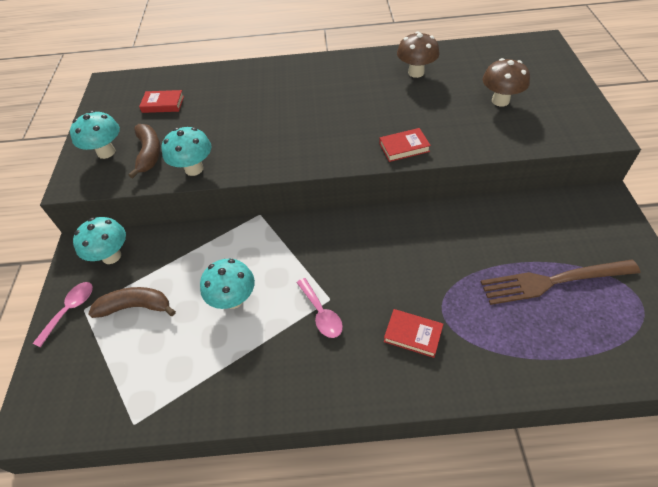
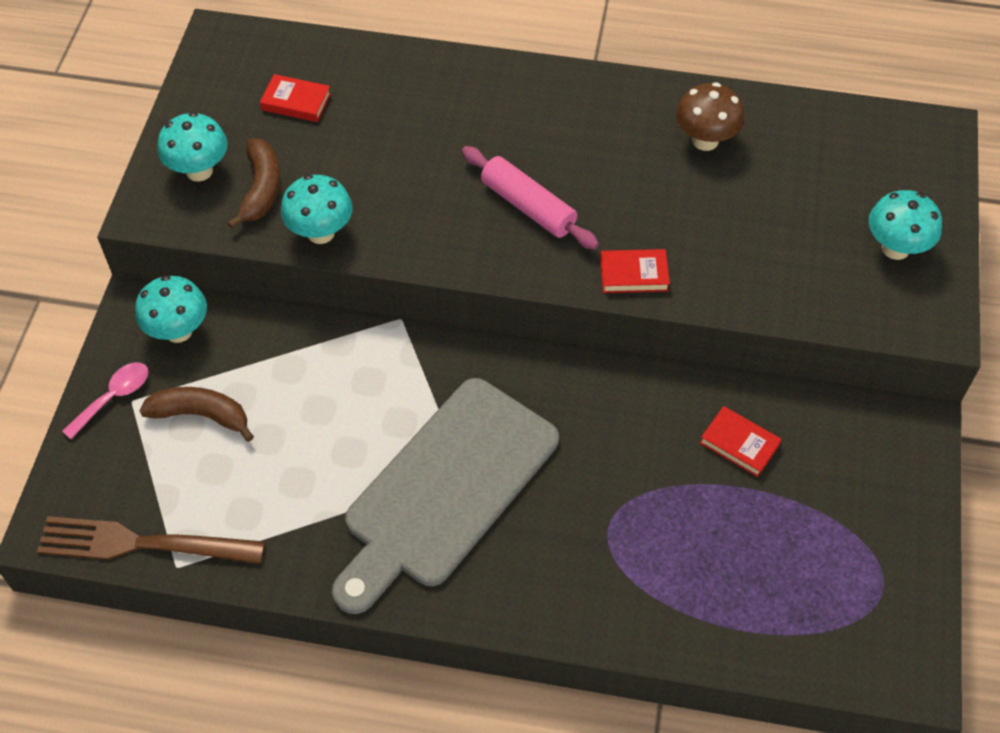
camera: 10 degrees right, 5 degrees up
turquoise mushroom [200,259,255,309] -> turquoise mushroom moved to [869,190,942,260]
pink spoon [297,278,343,338] -> grey cutting board [332,378,559,614]
red book [384,309,443,358] -> red book moved to [700,406,782,477]
brown fork [481,260,640,305] -> brown fork moved to [37,516,265,564]
brown mushroom [483,58,530,106] -> none
none -> pink rolling pin [462,146,599,249]

